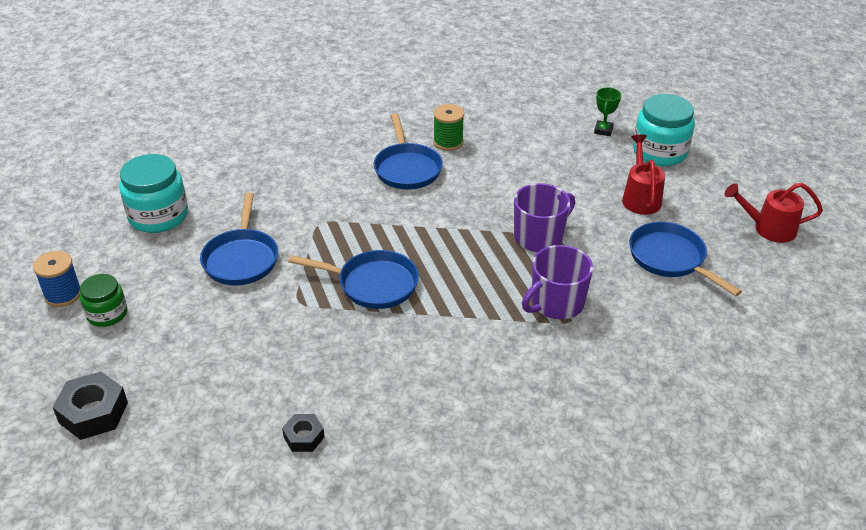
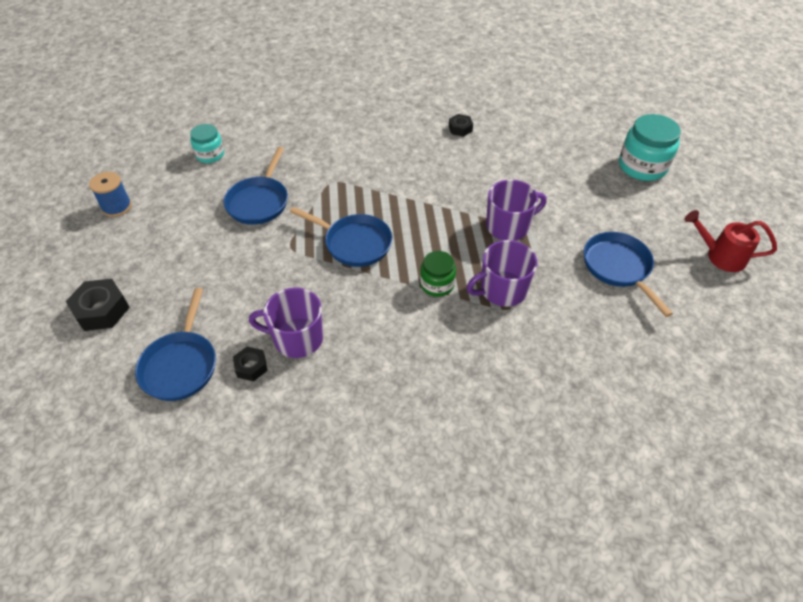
camera: 15 degrees right, 10 degrees up
green jar [80,274,127,327] -> green jar moved to [420,251,456,297]
turquoise jar [119,154,188,233] -> turquoise jar [190,124,224,163], size x0.60
blue pan [373,113,443,190] -> blue pan moved to [135,288,216,401]
green spool [433,104,464,151] -> black nut [449,114,473,137]
green trophy [594,87,621,136] -> none
red watering can [622,134,665,215] -> none
none -> purple mug [249,288,323,358]

